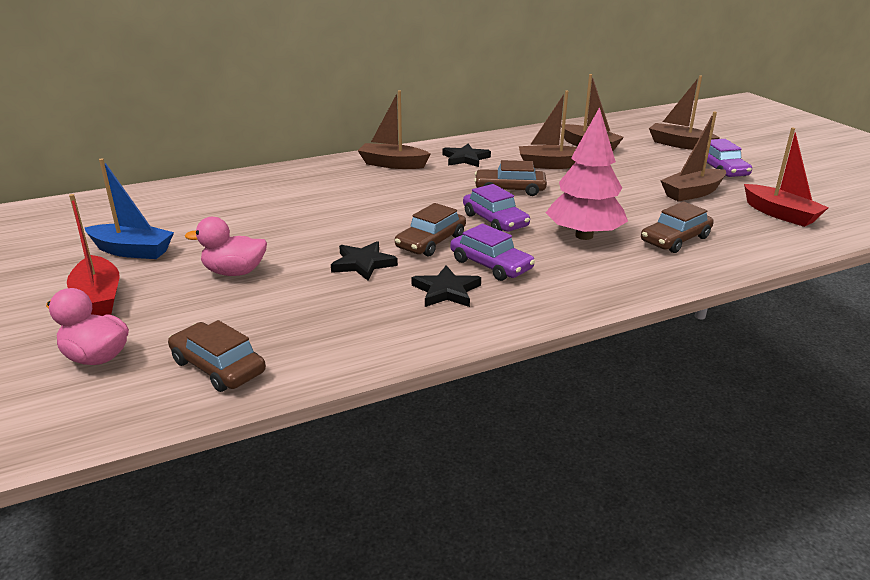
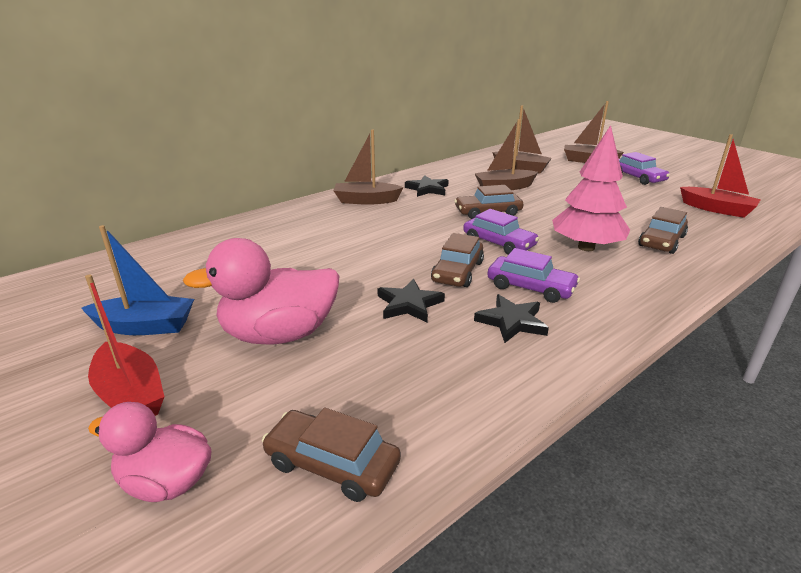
camera: 15 degrees left, 0 degrees up
pink duck [185,217,267,276] -> pink duck [183,238,339,345], size x1.62
brown boat [660,112,726,201] -> none

